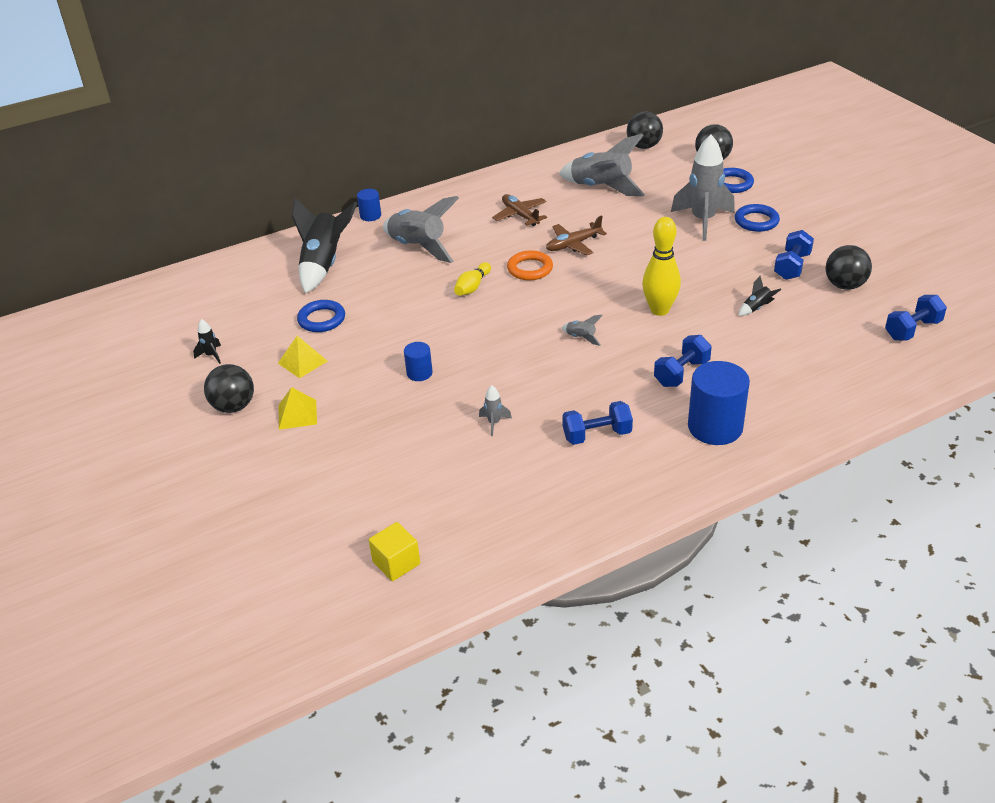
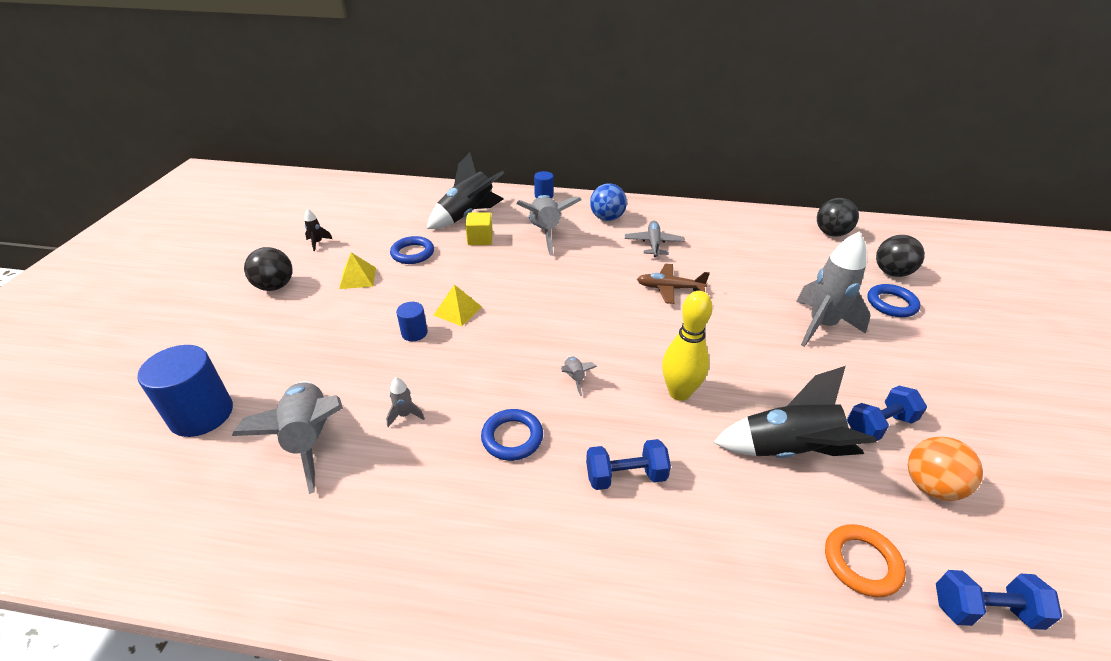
camera: 35 degrees right, 0 degrees up
yellow pyramid [279,387,317,430] -> yellow pyramid moved to [434,284,482,326]
yellow cube [369,522,420,581] -> yellow cube moved to [465,212,493,245]
yellow bowling pin [454,262,491,296] -> none
brown plane [492,194,547,226] -> grey plane [625,221,685,257]
orange ring [507,250,553,280] -> orange ring moved to [825,524,906,597]
grey rocket [559,134,645,196] -> grey rocket moved to [232,381,343,494]
blue dumbbell [562,401,633,445] -> none
blue cylinder [688,361,750,445] -> blue cylinder moved to [137,345,233,437]
blue ring [735,204,780,232] -> blue ring moved to [481,409,543,461]
black rocket [738,276,781,316] -> black rocket [713,366,876,458], size x2.36
black ball [825,245,872,290] -> orange ball [908,437,983,501]
none -> blue ball [590,183,627,221]

